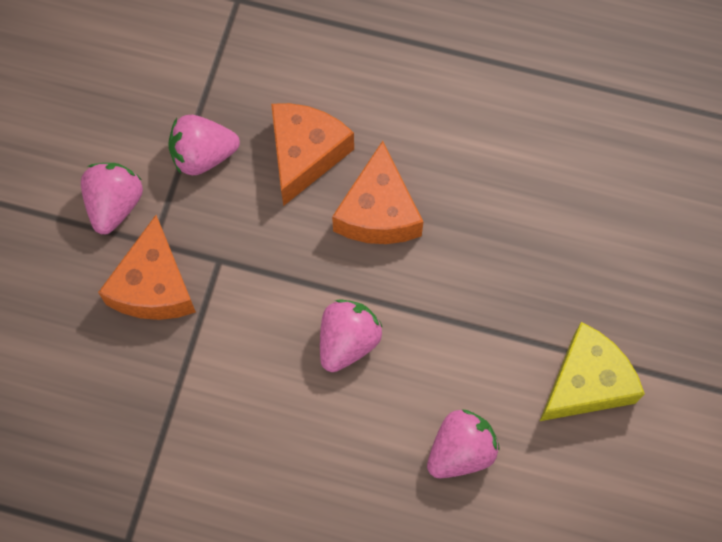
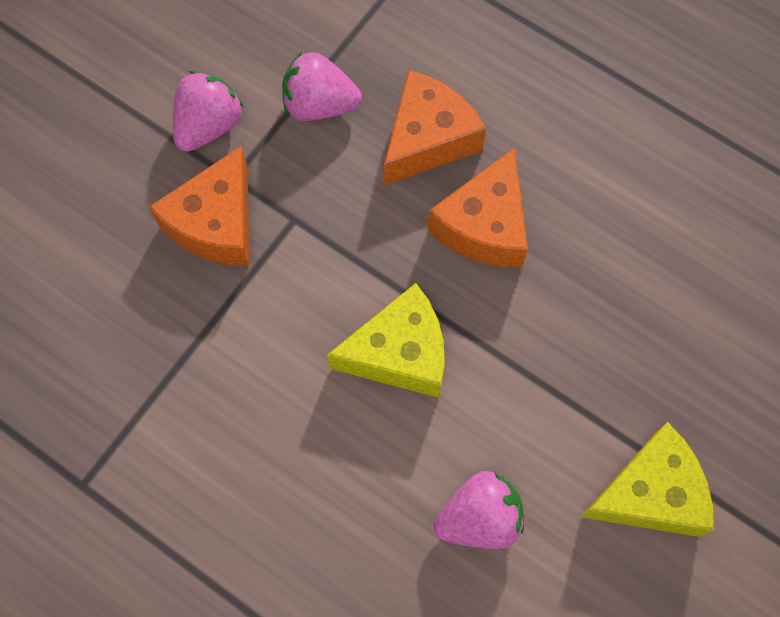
camera: 20 degrees right, 0 degrees up
pink strawberry [320,300,383,372] -> yellow cheese [327,283,445,398]

